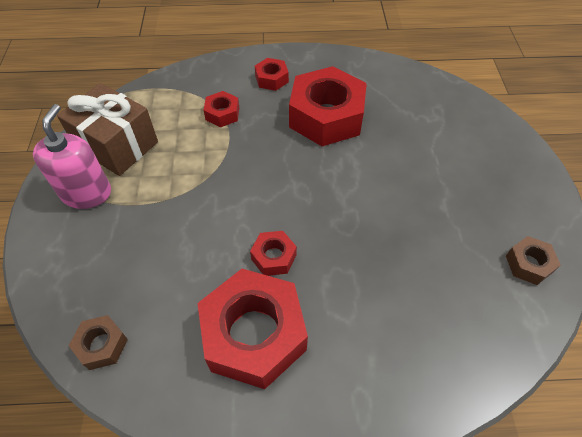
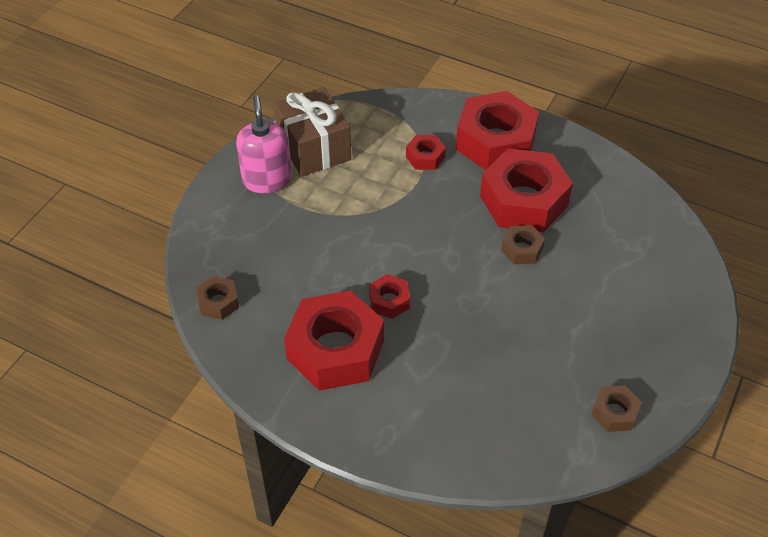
camera: 30 degrees right, 5 degrees down
pink soap dispenser [33,104,111,209] -> pink soap dispenser turned 45 degrees counterclockwise [236,95,291,193]
red nut [255,58,289,91] -> red nut [456,91,539,170], size x2.17
none -> brown nut [501,225,545,264]

